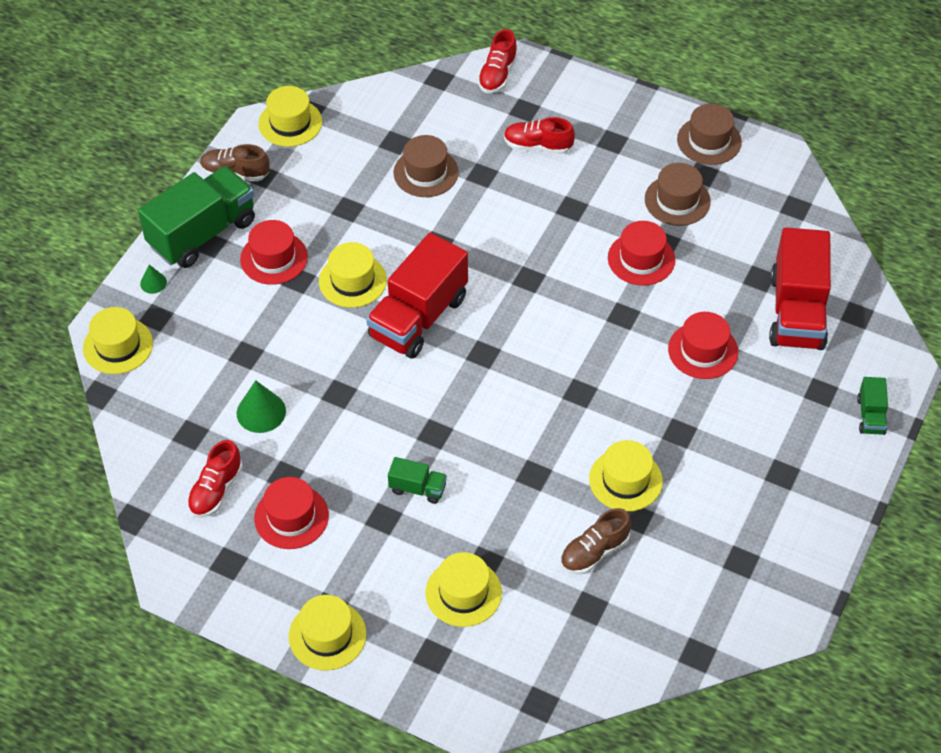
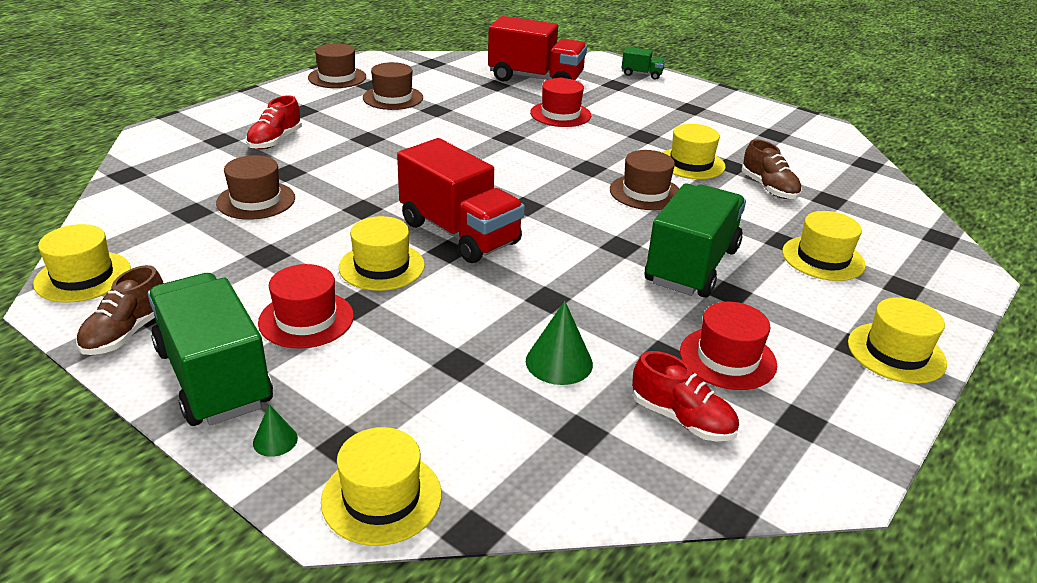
camera: 80 degrees left, 20 degrees down
green truck [388,457,447,504] -> green truck [645,183,746,298], size x2.18
red shoe [478,29,518,93] -> none
red hat [608,221,675,286] -> none
none -> brown hat [610,150,679,210]

